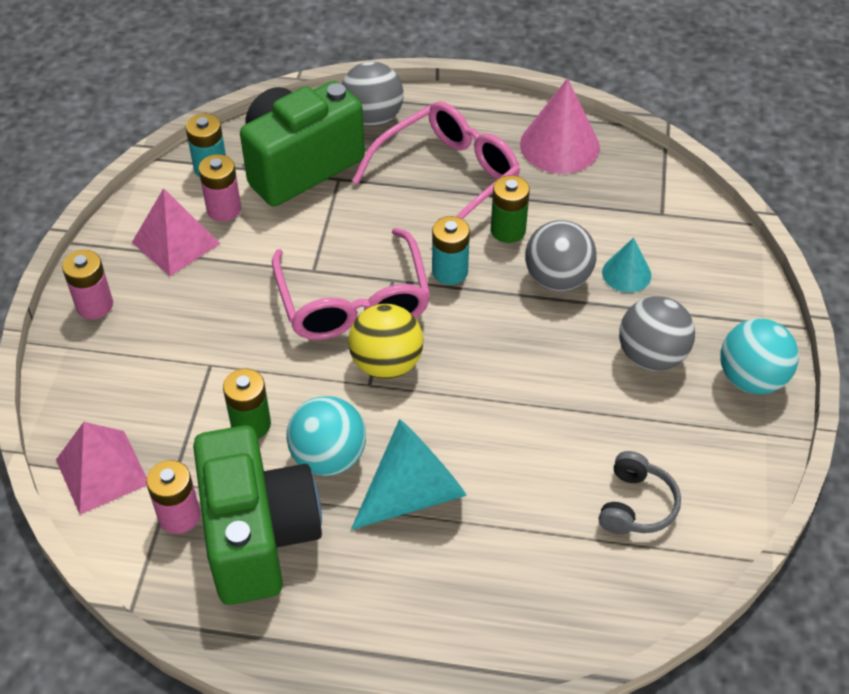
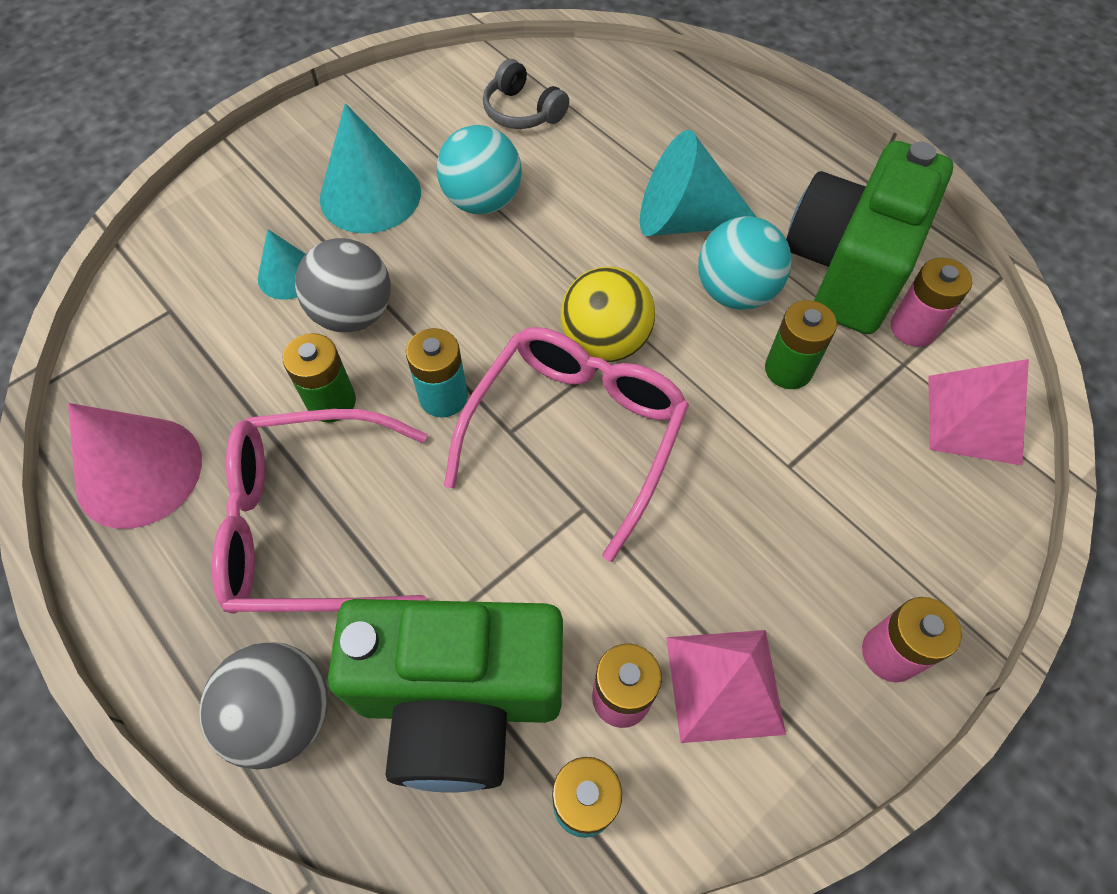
camera: 140 degrees left, 10 degrees up
grey headphones [599,451,681,535] -> grey headphones turned 105 degrees counterclockwise [483,59,569,129]
grey ball [619,296,695,371] -> turquoise cone [320,103,421,233]
turquoise ball [721,318,799,394] -> turquoise ball moved to [437,125,522,215]

